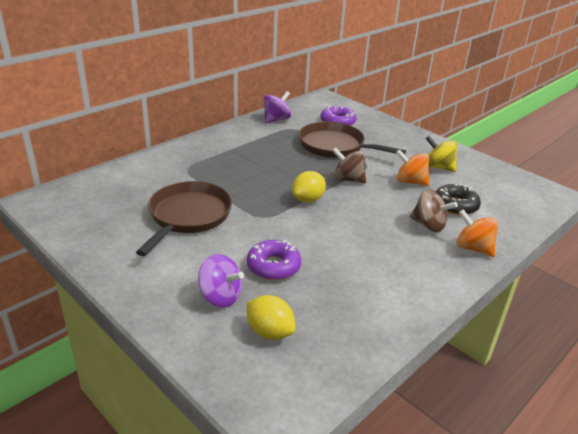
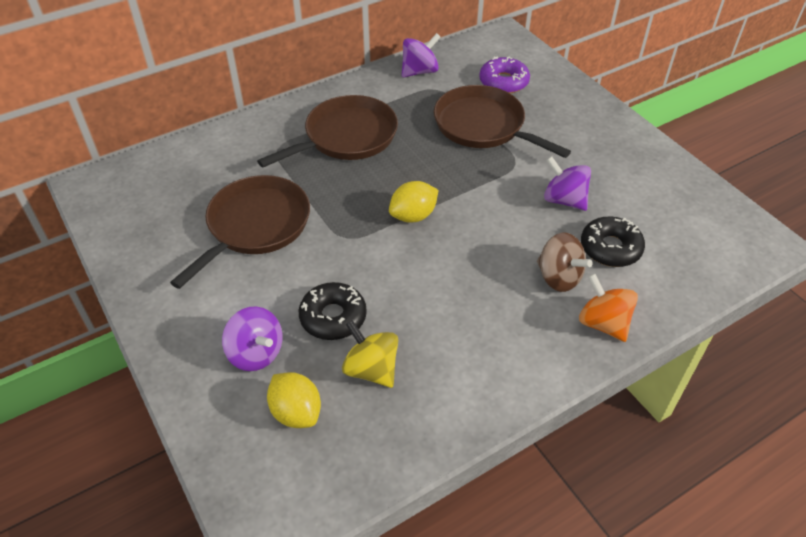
camera: 15 degrees right, 15 degrees up
purple donut [247,240,301,280] -> black donut [299,282,367,340]
brown spinning top [332,147,366,184] -> none
orange spinning top [396,149,430,186] -> purple spinning top [544,156,591,211]
yellow spinning top [426,136,457,172] -> yellow spinning top moved to [342,320,398,388]
none -> brown pan [257,95,398,168]

